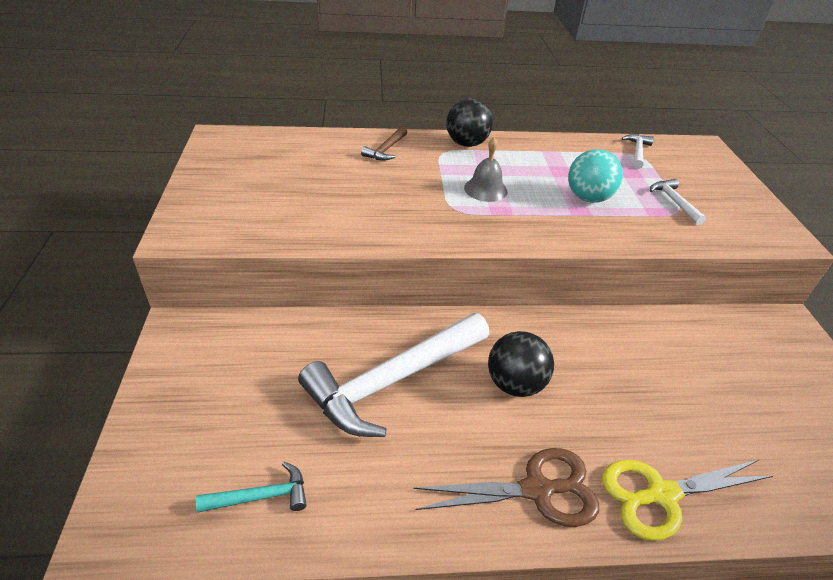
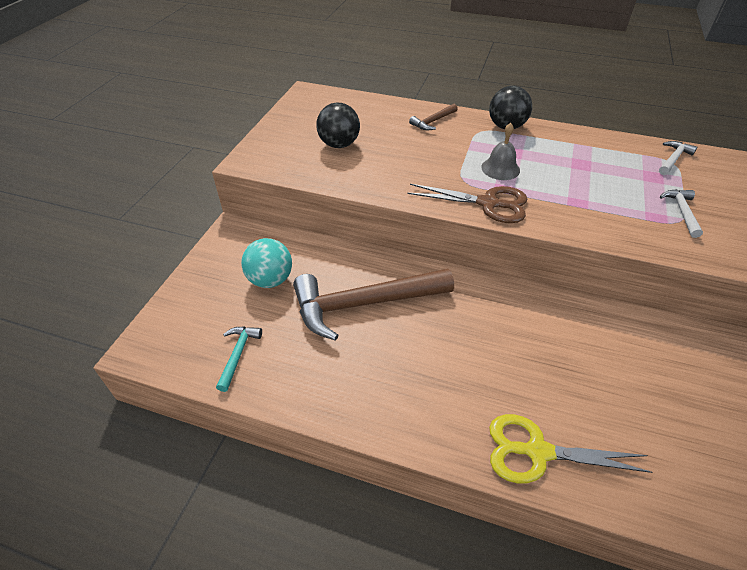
camera: 25 degrees right, 5 degrees up
turquoise hammer [196,462,307,512] -> turquoise hammer turned 90 degrees counterclockwise [216,327,262,392]
white hammer [298,313,489,437] -> brown hammer [293,268,454,341]
brown scissors [413,448,599,527] -> brown scissors moved to [407,184,527,223]
black ball [488,331,554,397] -> black ball moved to [316,102,360,148]
turquoise ball [568,149,623,203] -> turquoise ball moved to [241,238,292,288]

